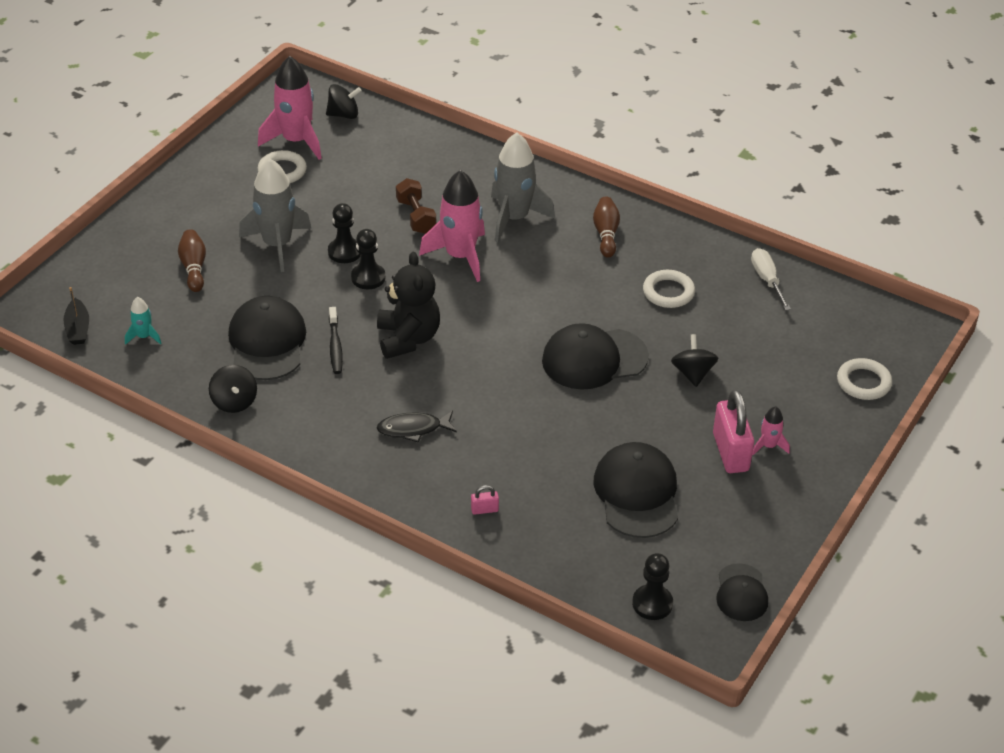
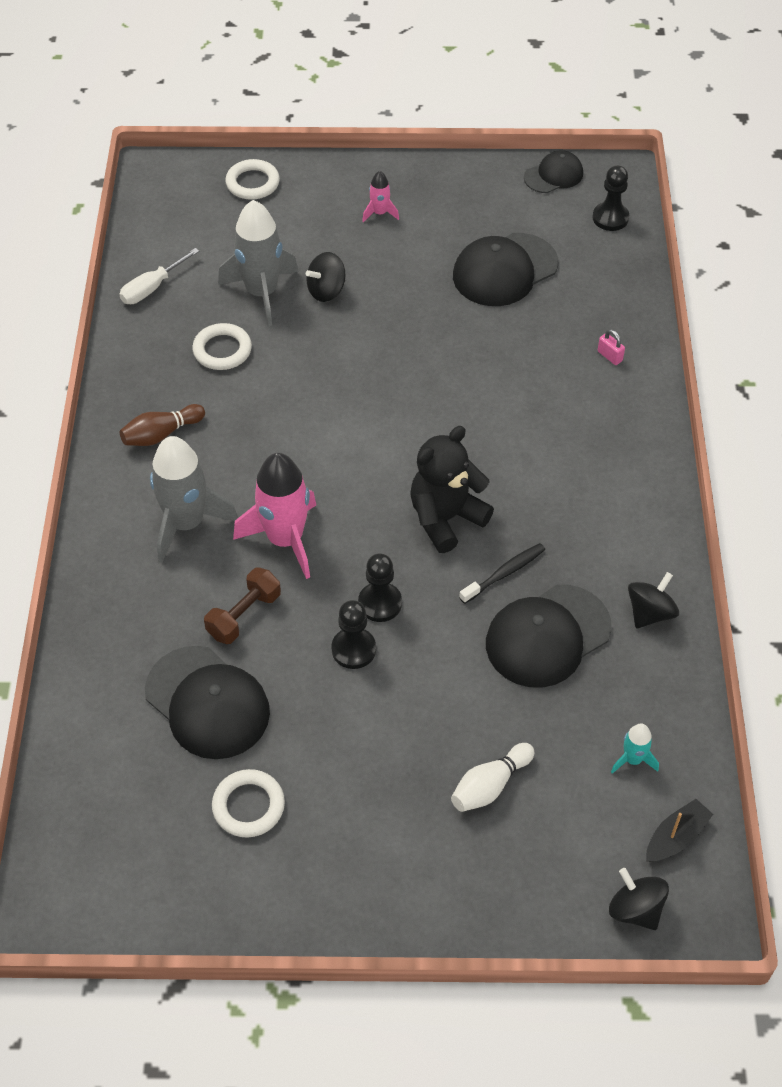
camera: 120 degrees left, 10 degrees up
brown bowling pin [178,229,206,292] -> white bowling pin [451,743,534,812]
grey rocket [239,158,311,272] -> grey rocket moved to [218,200,299,327]
pink rocket [258,56,322,160] -> none
black spinning top [326,84,361,119] -> black spinning top moved to [609,868,669,930]
black fish [377,411,457,443] -> none
black cap [542,323,649,390] -> black cap moved to [145,646,270,759]
pink padlock [713,390,754,473] -> none

